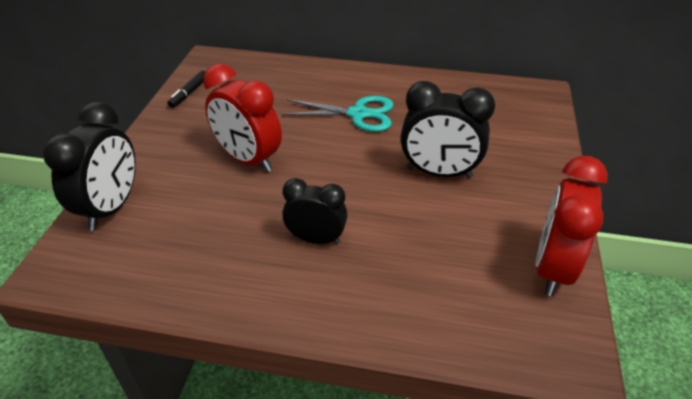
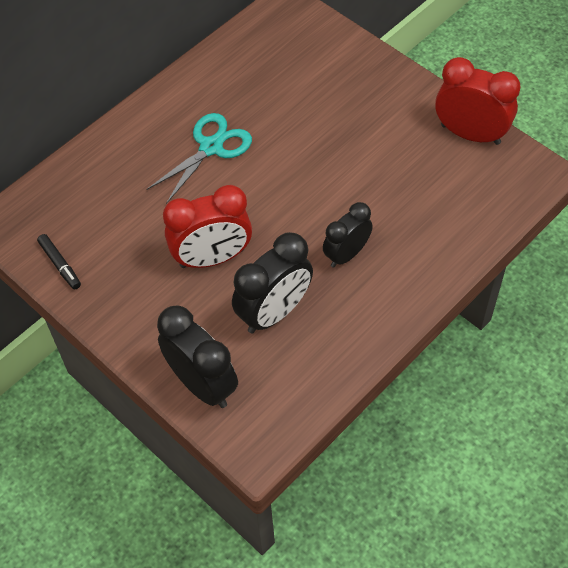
camera: 55 degrees left, 15 degrees up
black clock [400,81,495,178] -> black clock moved to [232,232,313,334]
red clock [535,156,608,296] -> red clock turned 150 degrees clockwise [435,57,521,145]

